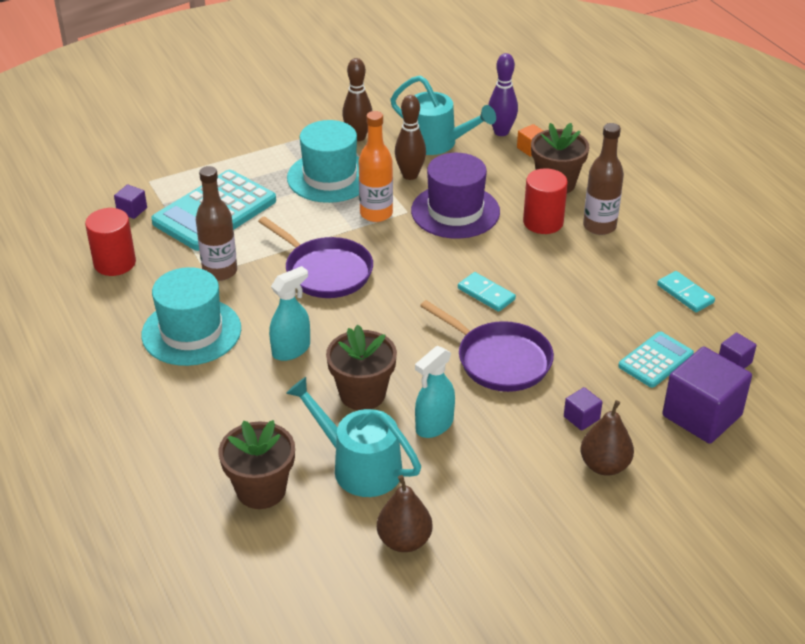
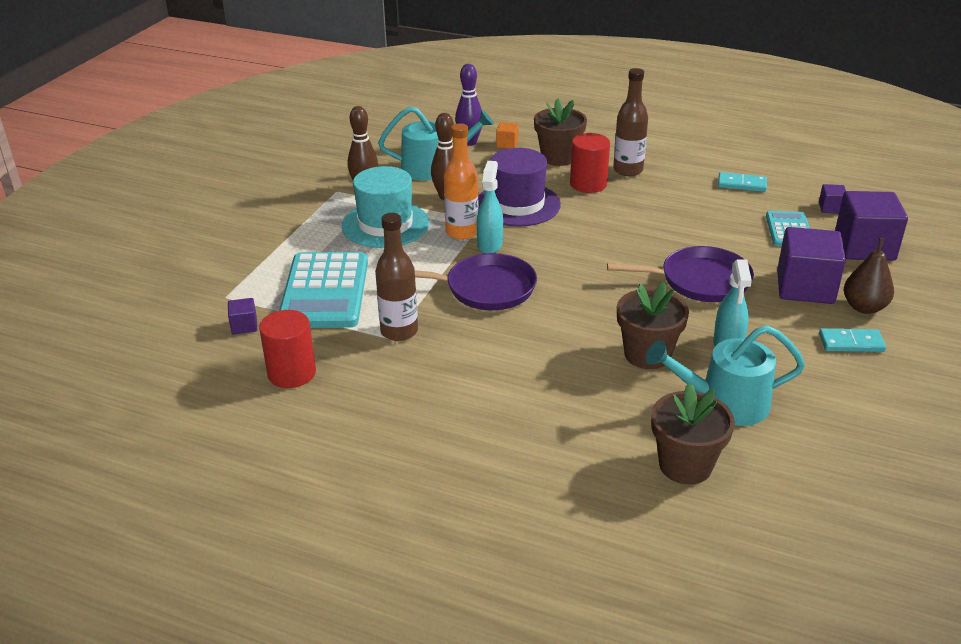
camera: 40 degrees left, 5 degrees down
turquoise hat [141,267,241,366] -> none
turquoise spray bottle [269,266,310,361] -> turquoise spray bottle moved to [476,161,503,254]
brown pear [377,475,433,552] -> none
turquoise domino [458,272,516,312] -> turquoise domino moved to [819,329,886,352]
purple cube [564,387,602,431] -> purple cube [777,227,846,304], size x2.22

